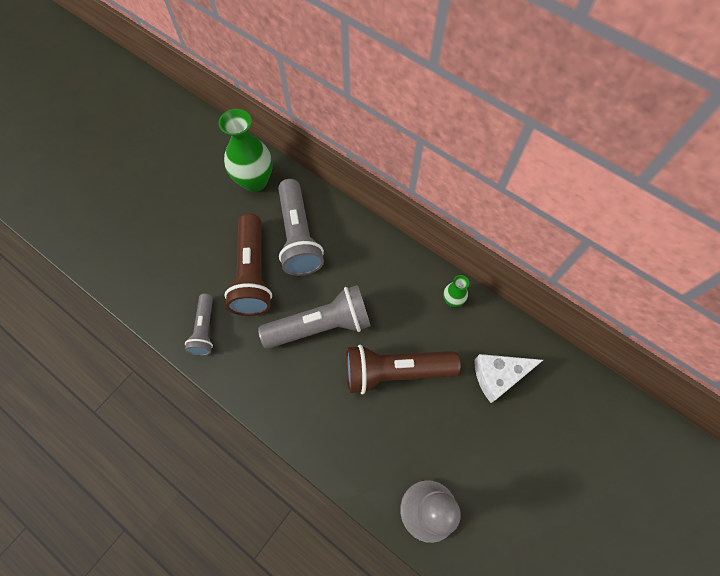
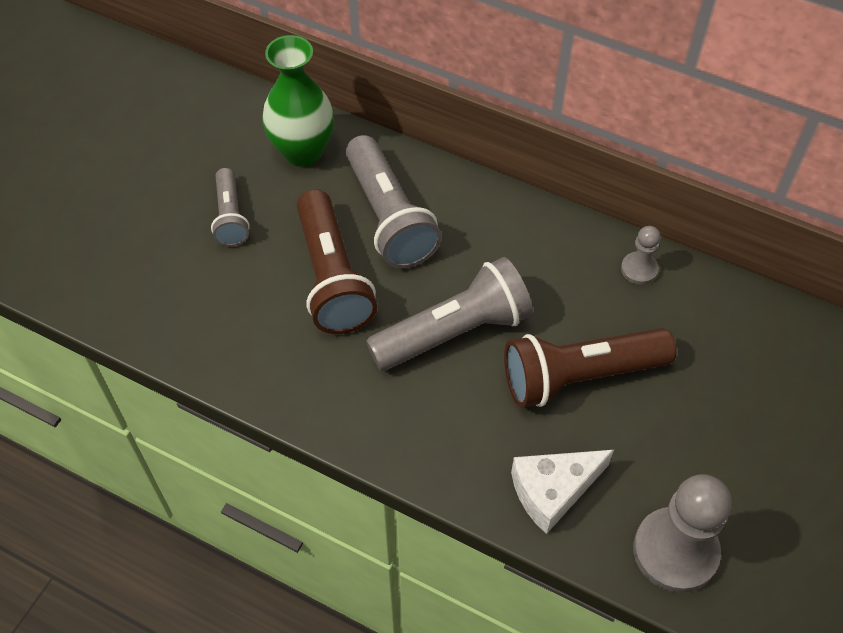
camera: 10 degrees left, 10 degrees down
grey flashlight [185,293,213,356] -> grey flashlight moved to [211,168,250,246]
green vase [443,275,469,307] -> grey pawn [621,226,661,285]
white cheese [474,354,543,403] -> white cheese moved to [511,450,614,534]

